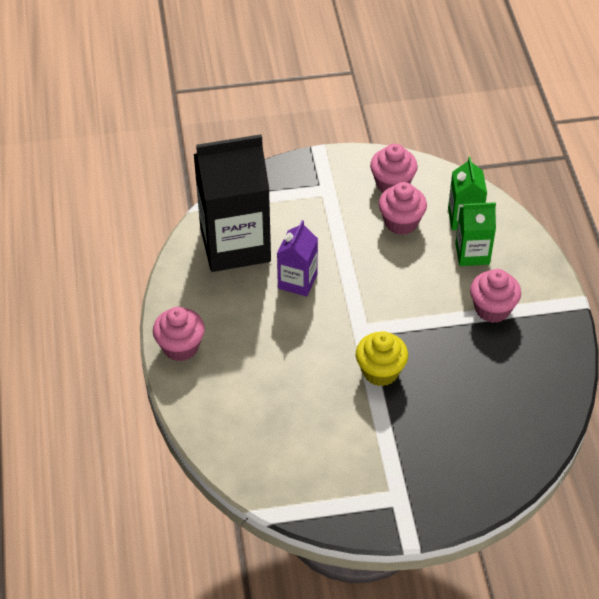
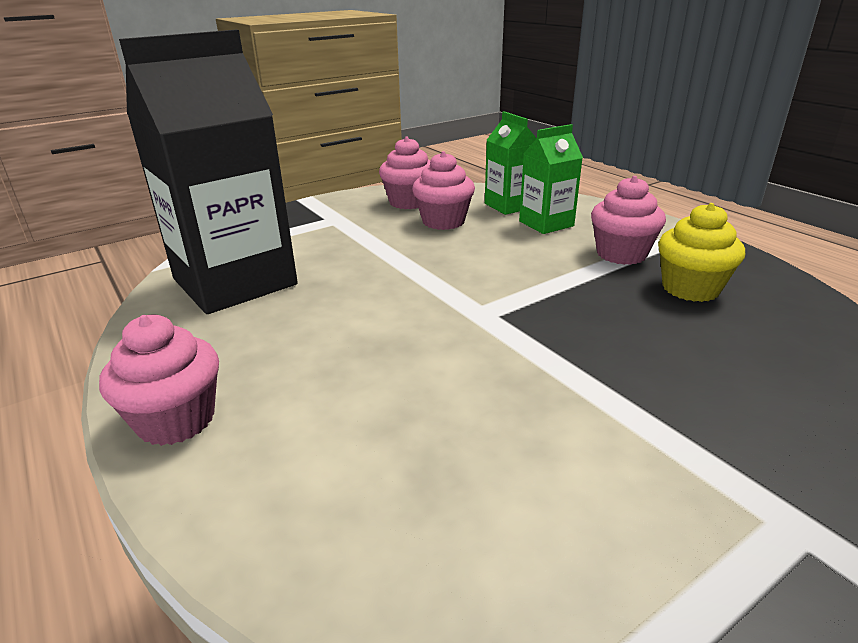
camera: 25 degrees left, 20 degrees down
purple carton [277,220,318,297] -> none
yellow cupcake [356,331,408,386] -> yellow cupcake moved to [658,203,745,302]

